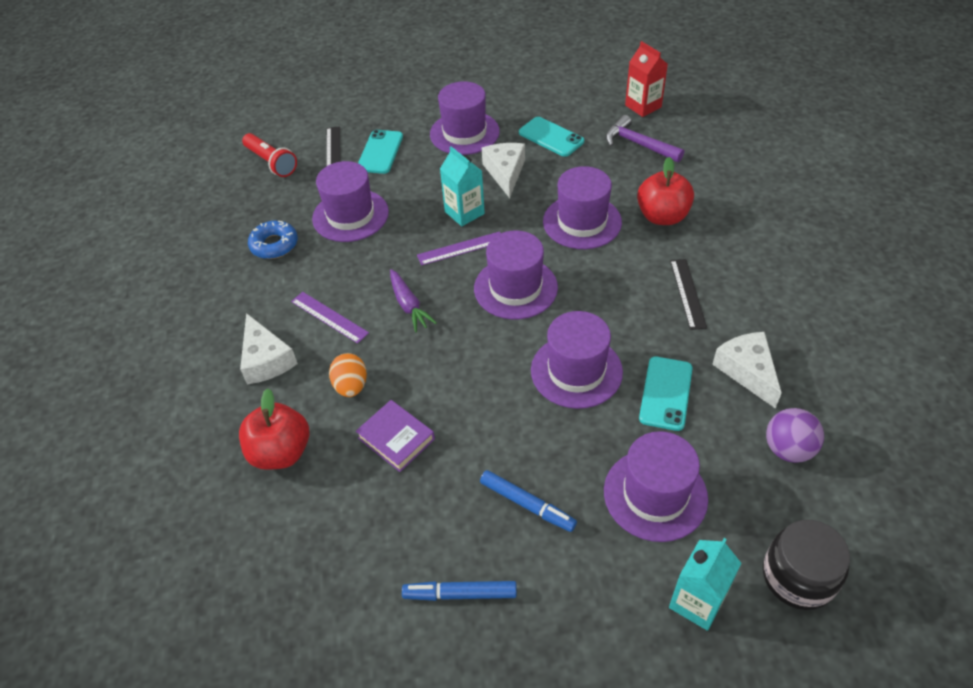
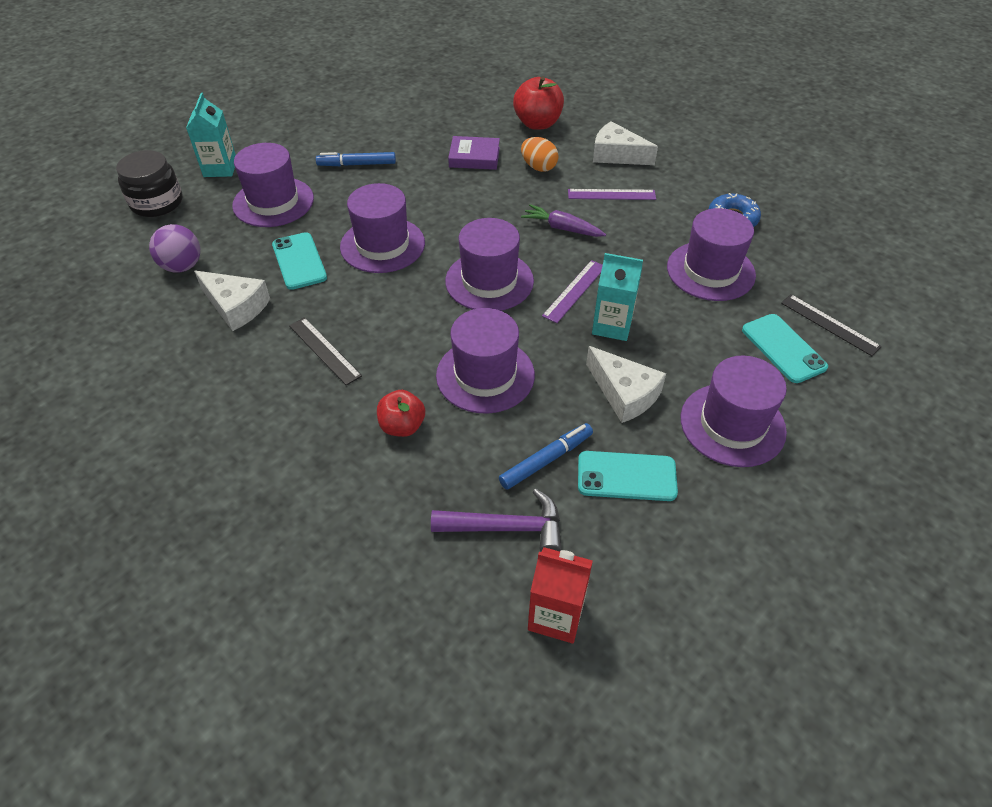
camera: 140 degrees right, 0 degrees up
red flashlight [242,133,297,177] -> none
blue marker [402,581,517,601] -> blue marker moved to [499,423,593,490]
red apple [637,157,694,225] -> red apple [377,390,425,437], size x0.66

